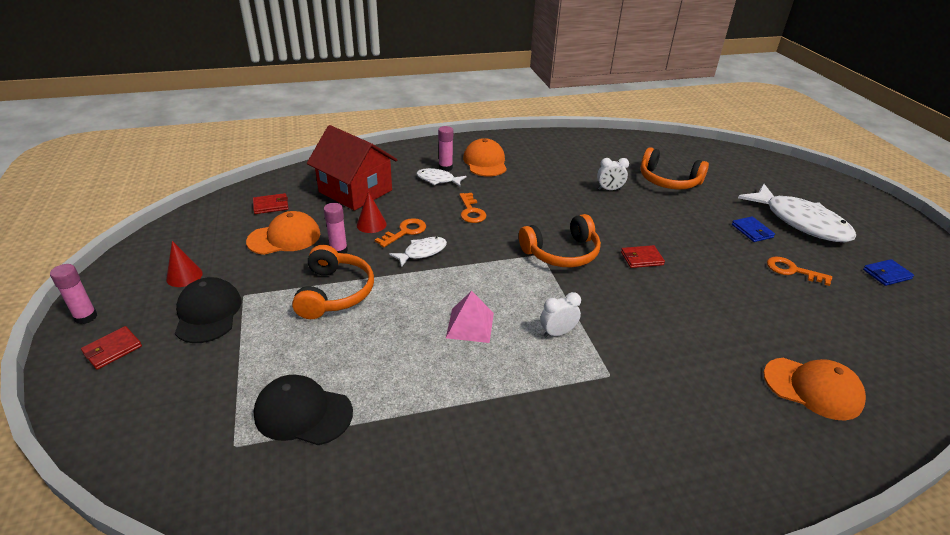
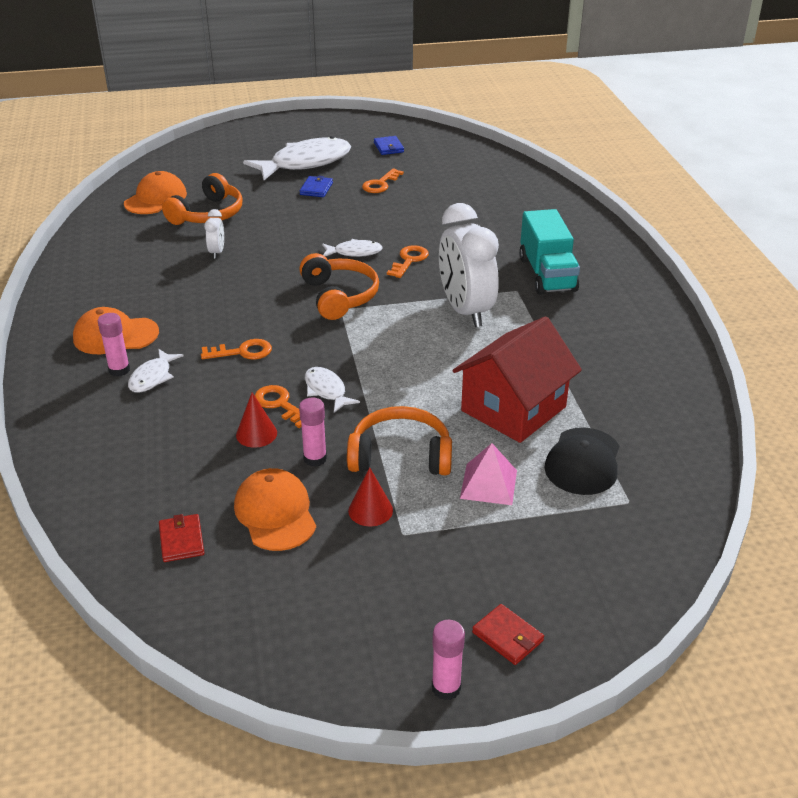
camera: 85 degrees left, 0 degrees up
red cone [166,241,203,287] -> red cone moved to [348,467,393,527]
black cap [175,277,242,343] -> none
red house [307,125,397,211] -> red house moved to [452,316,582,443]
pink pyramid [446,291,494,343] -> pink pyramid moved to [460,443,517,505]
white clock [540,292,581,337] -> white clock [439,203,499,327], size x2.29
red wallet [621,245,665,268] -> white fish [322,239,383,257]
blue wallet [732,216,775,242] -> blue wallet turned 60 degrees counterclockwise [300,175,333,197]
orange cap [764,358,866,420] -> orange cap moved to [124,171,187,214]
none -> orange key [387,245,429,278]
none -> turquoise truck [519,209,580,295]

